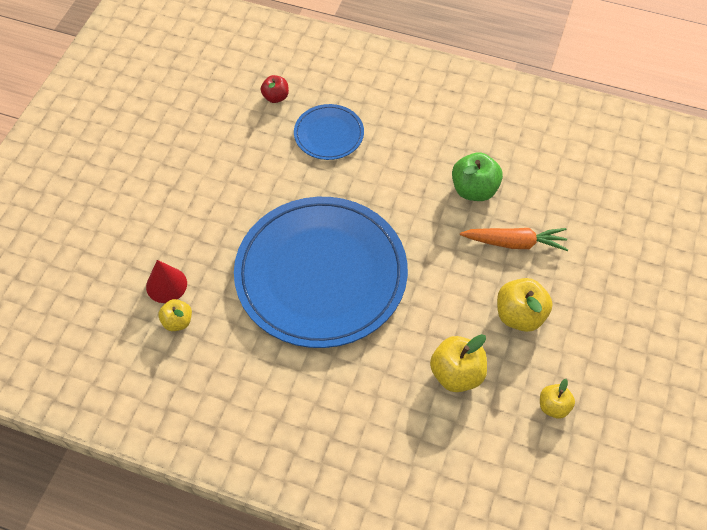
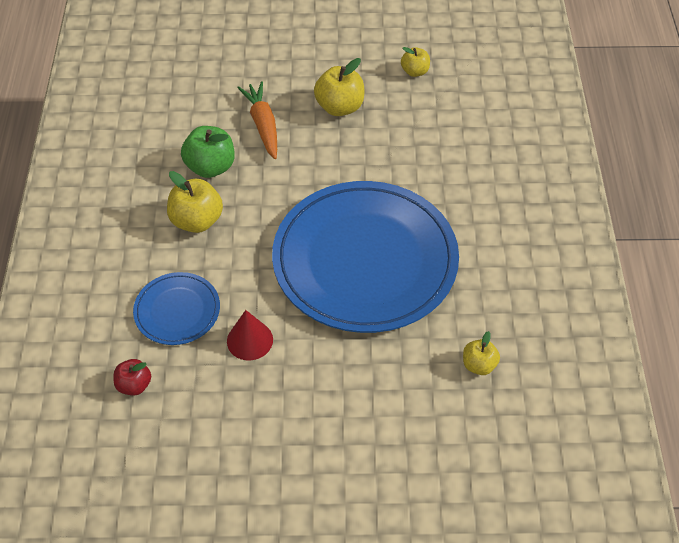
camera: 110 degrees left, 5 degrees down
red cone [146,260,187,303] -> red cone moved to [227,310,273,360]
yellow apple [430,334,487,392] -> yellow apple moved to [167,171,223,233]

